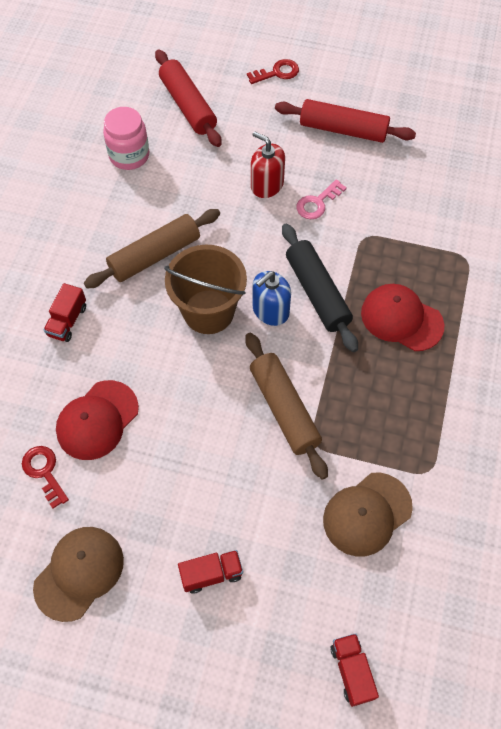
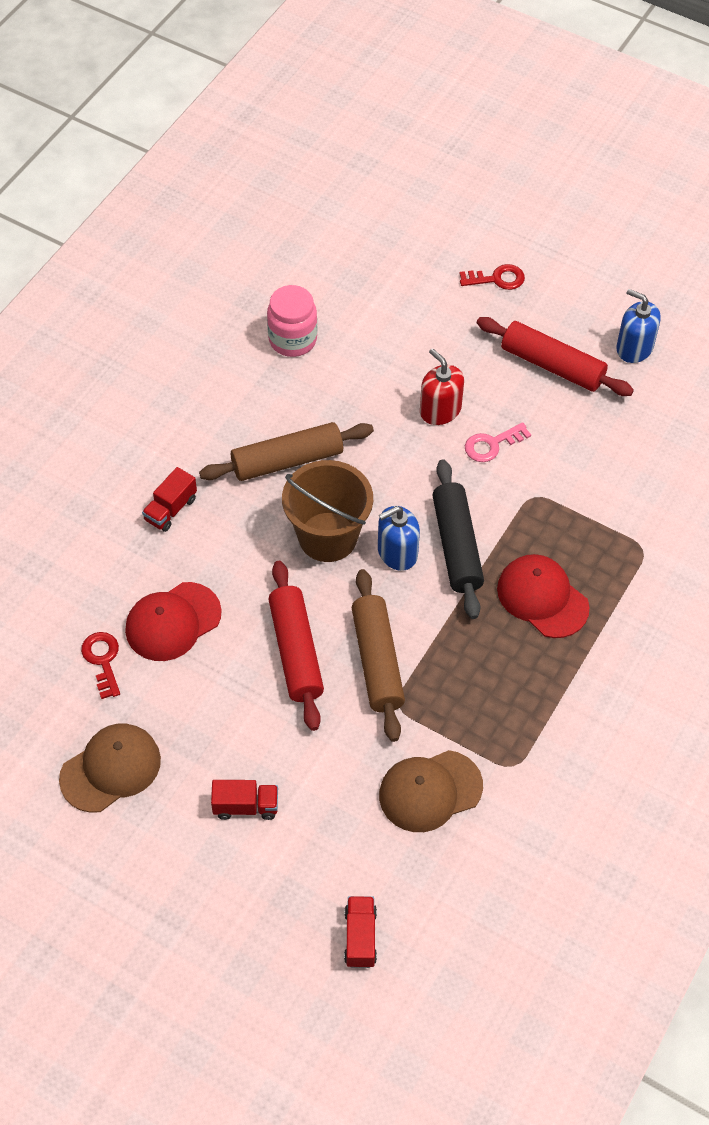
camera: 15 degrees right, 5 degrees down
red rolling pin [155,49,222,147] -> red rolling pin moved to [268,561,324,731]
none -> blue soap dispenser [616,289,661,363]

